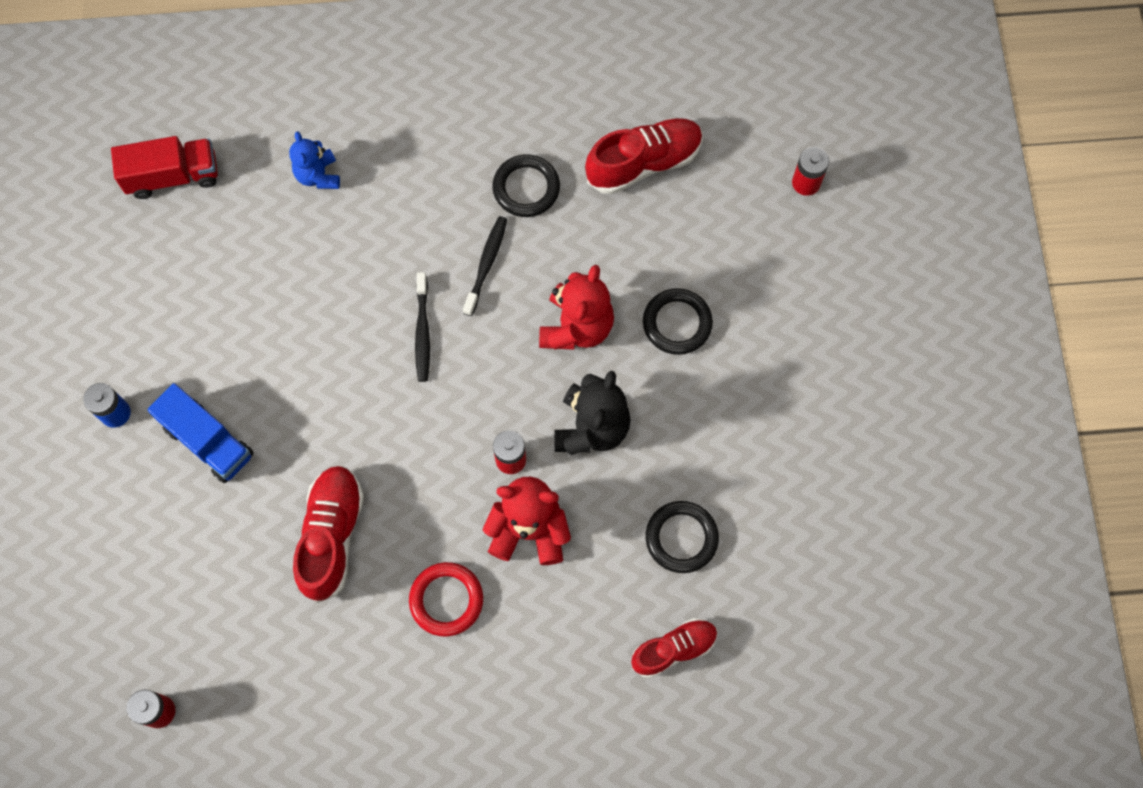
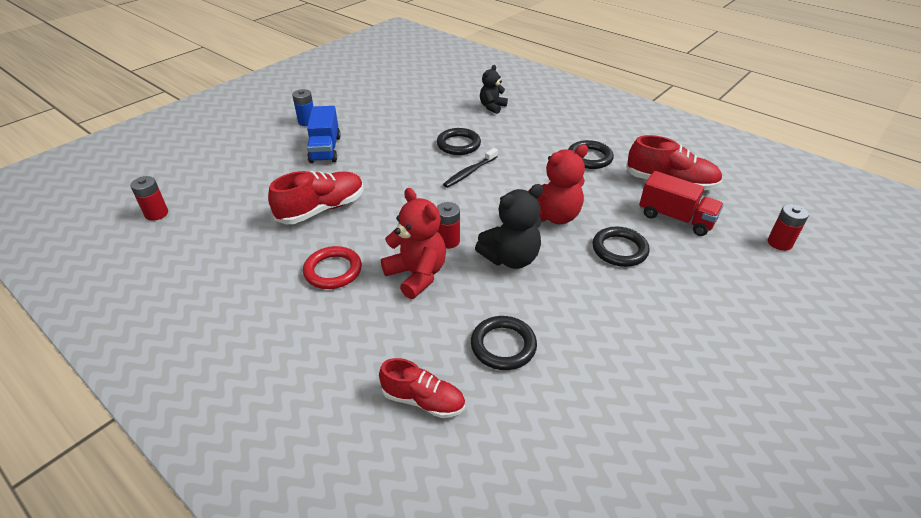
camera: 45 degrees right, 30 degrees down
red truck [111,136,218,199] -> red truck moved to [639,171,724,236]
blue teddy bear [289,132,340,189] -> black teddy bear [480,65,508,114]
black toothbrush [463,216,507,316] -> none
none -> black ring [437,128,481,155]

